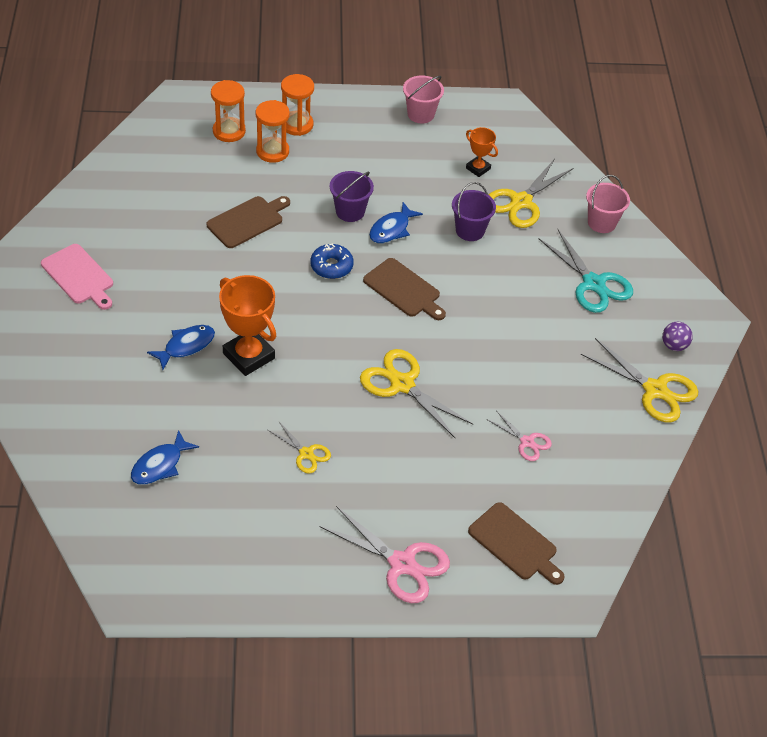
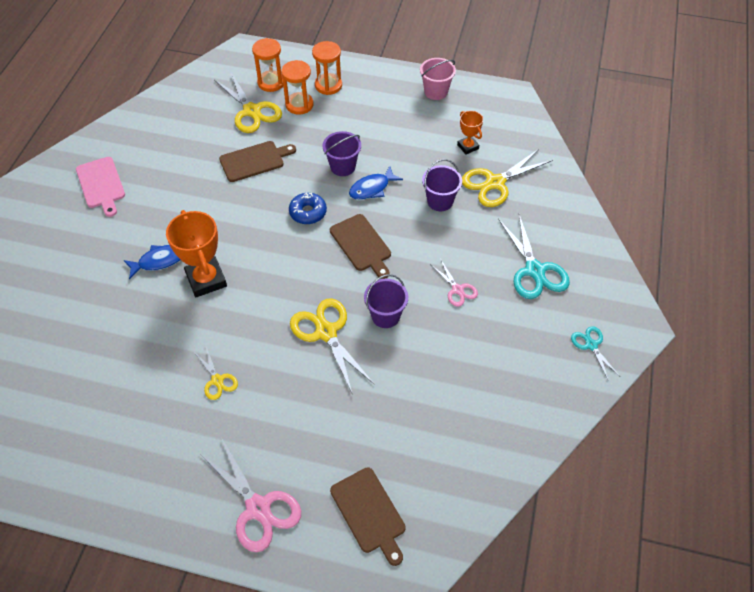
camera: 20 degrees right, 5 degrees up
blue fish [131,430,199,485] -> none
pink scissors [486,411,552,461] -> pink scissors moved to [431,260,478,307]
yellow scissors [581,338,698,423] -> yellow scissors moved to [214,71,282,133]
pink bucket [586,175,630,233] -> none
purple ball [662,322,693,351] -> turquoise scissors [571,326,620,381]
none -> purple bucket [364,274,408,328]

